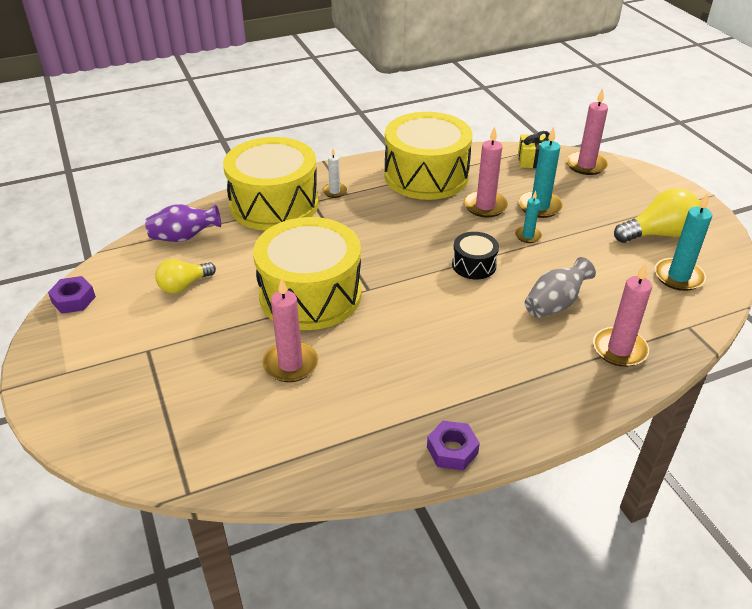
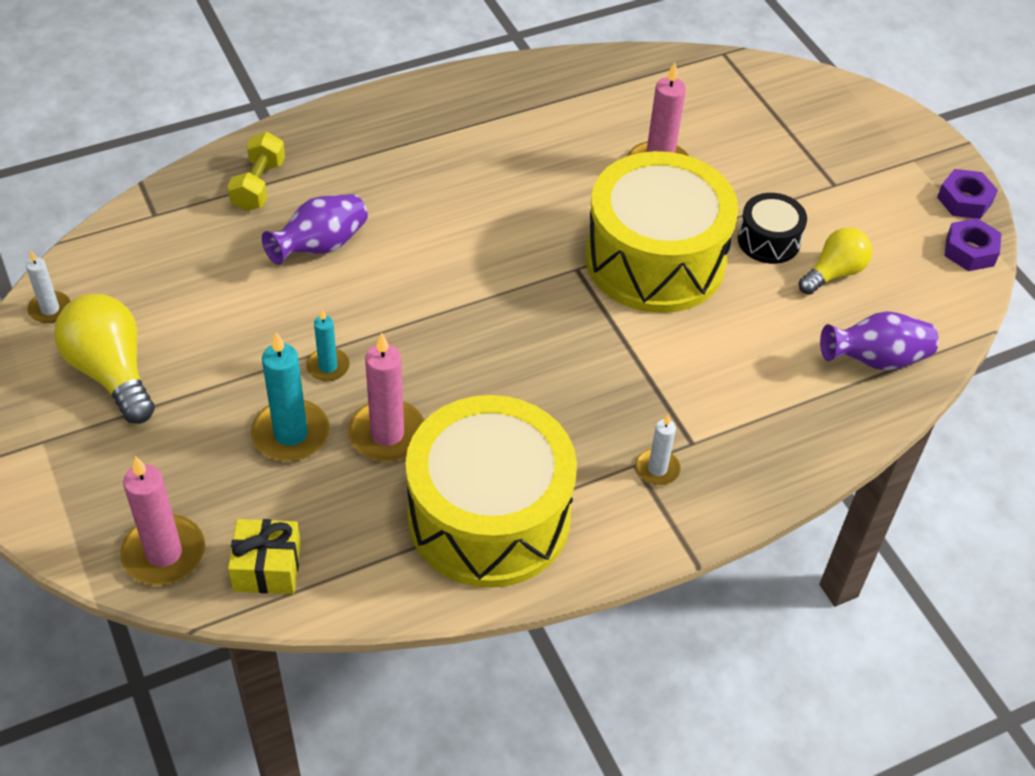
camera: 175 degrees right, 10 degrees up
yellow drum [223,137,319,231] -> none
purple nut [427,421,480,471] -> purple nut moved to [937,169,998,219]
black drum [452,232,499,279] -> black drum moved to [738,193,807,264]
grey vase [525,257,596,318] -> purple vase [262,194,368,265]
pink candle [593,263,652,367] -> yellow dumbbell [227,132,285,211]
yellow light bulb [614,188,700,243] -> yellow light bulb turned 75 degrees clockwise [54,294,155,424]
turquoise candle [655,193,712,291] -> none
none -> white candle [26,251,71,323]

